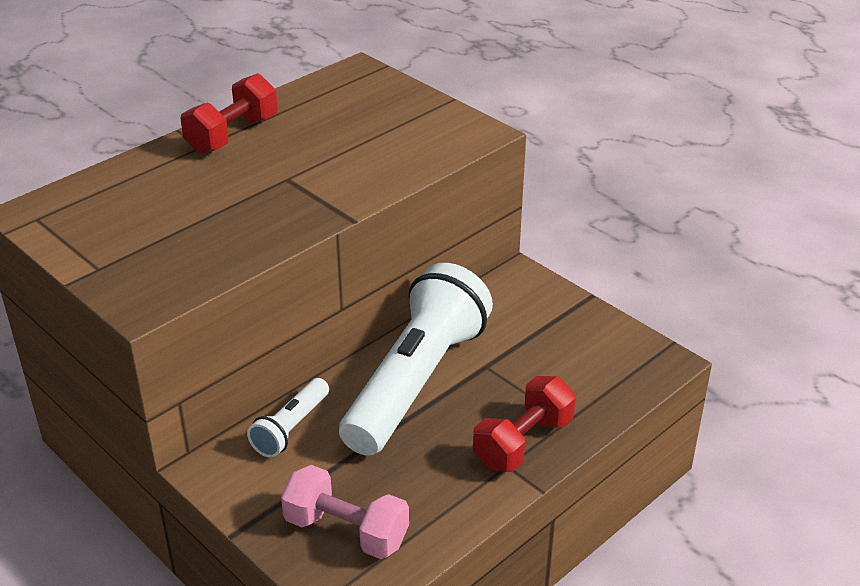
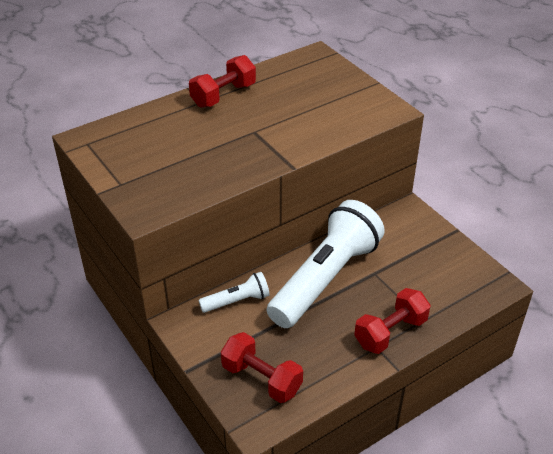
camera: 10 degrees right, 5 degrees up
white flashlight [247,378,329,458] -> white flashlight turned 150 degrees counterclockwise [198,272,270,313]
pink dumbbell [281,465,409,559] -> red dumbbell [221,332,303,403]

